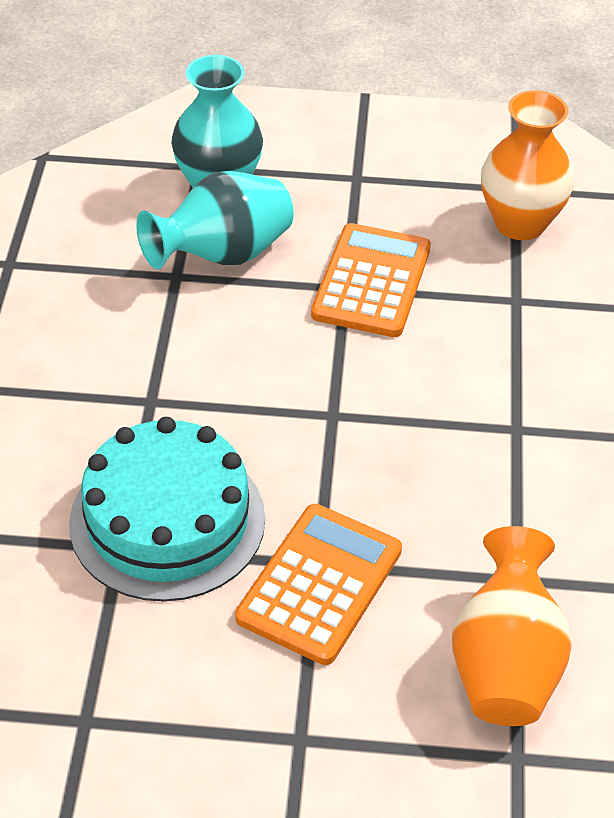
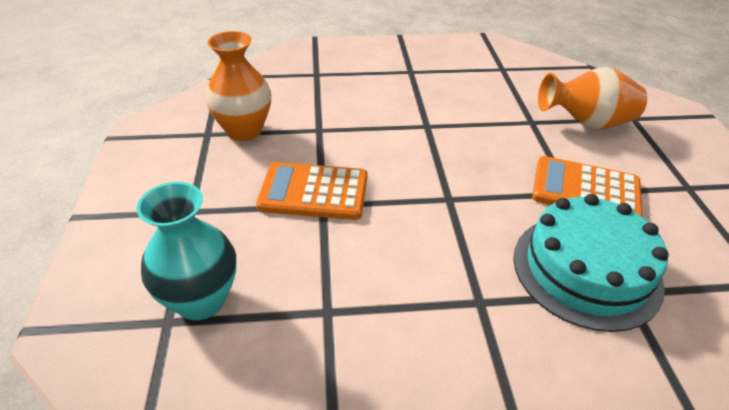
camera: 100 degrees left, 5 degrees down
turquoise vase [136,171,293,269] -> none

